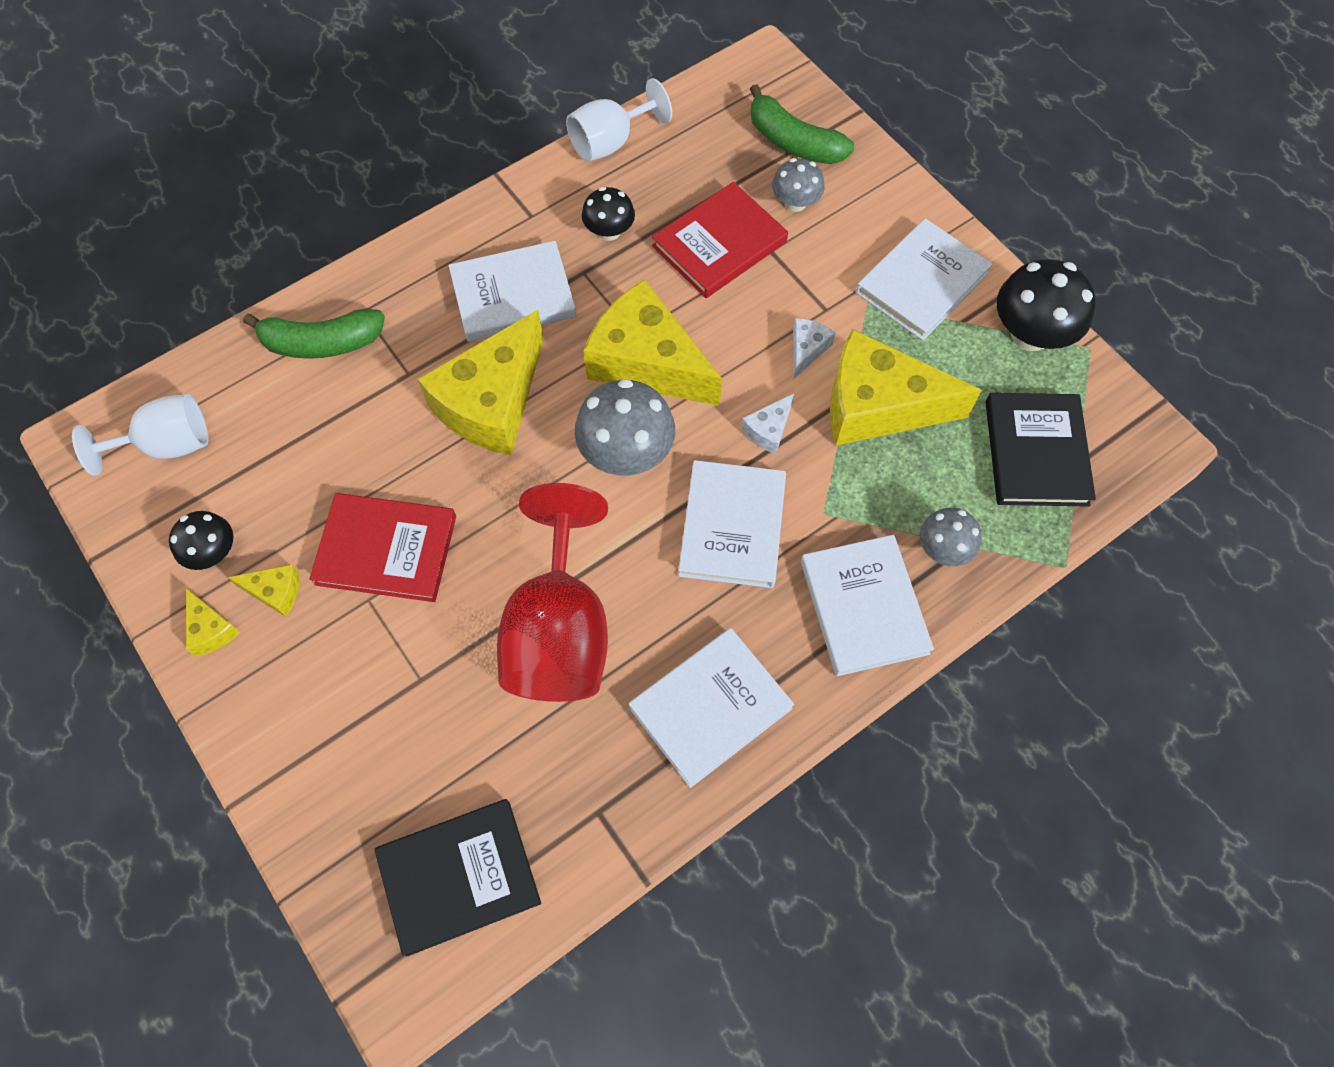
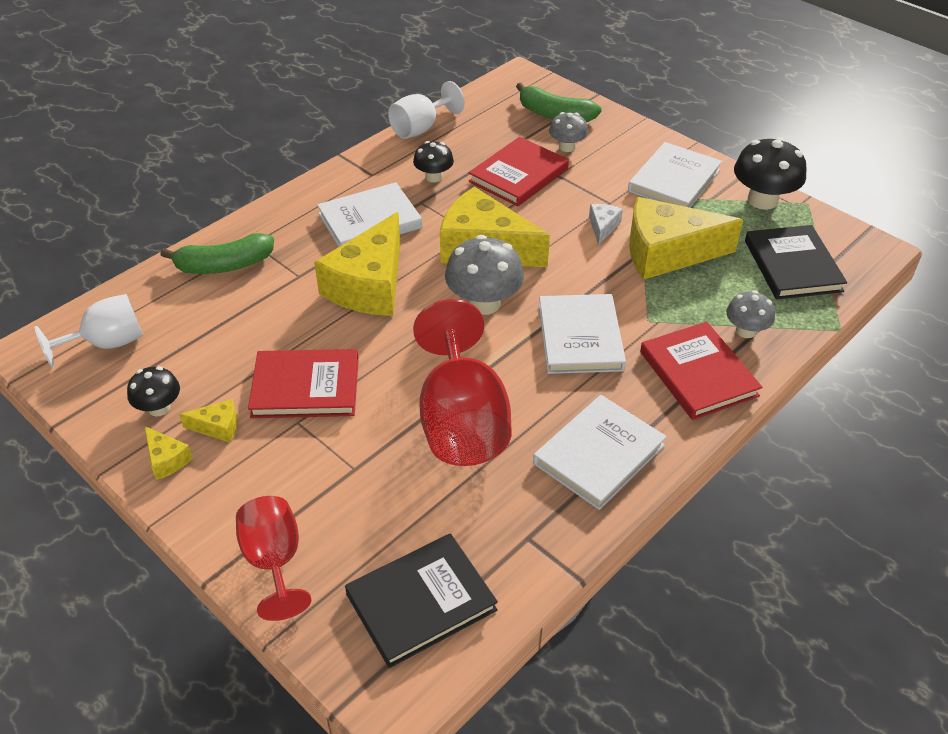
camera: 10 degrees left, 20 degrees down
white cheese [741,394,794,454] -> none
white book [801,535,934,676] -> red book [640,322,763,420]
none -> red goblet [236,496,311,621]

